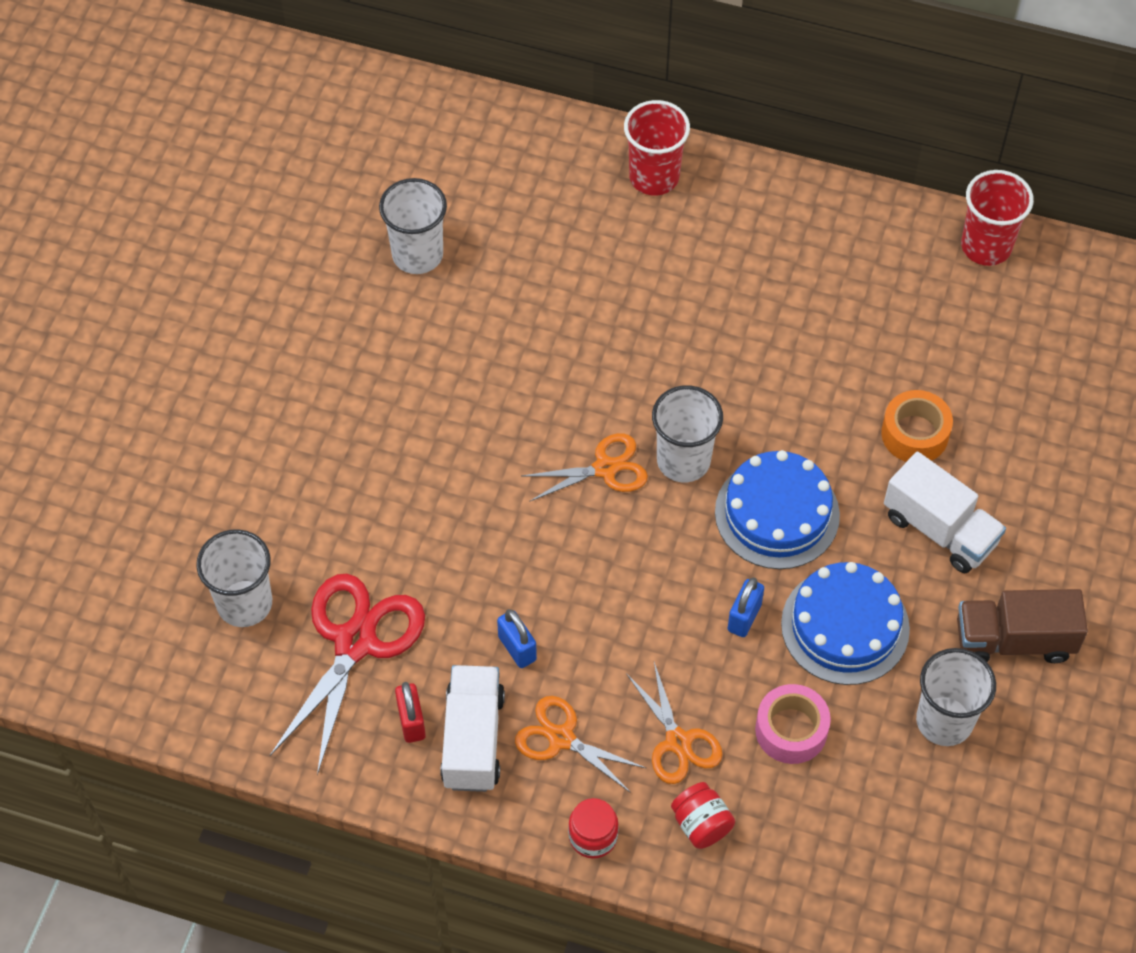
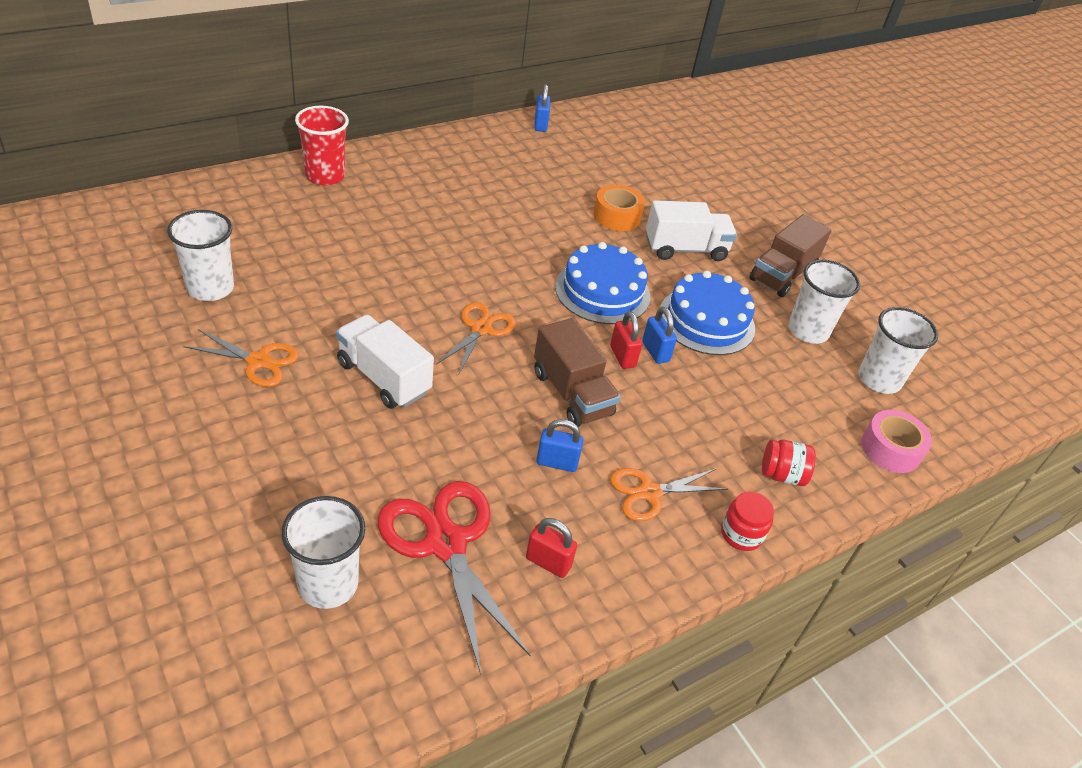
camera: 55 degrees left, 15 degrees down
white truck [440,665,505,792] -> white truck moved to [336,315,434,409]
orange scissors [626,662,723,784] -> orange scissors moved to [183,329,299,387]
white cup [652,385,723,482] -> white cup moved to [858,307,938,394]
pink tape [755,684,831,764] -> pink tape moved to [861,410,932,473]
red cup [961,170,1034,266] -> blue padlock [534,84,550,132]
none -> brown truck [534,318,621,427]
none -> red padlock [610,311,642,369]

